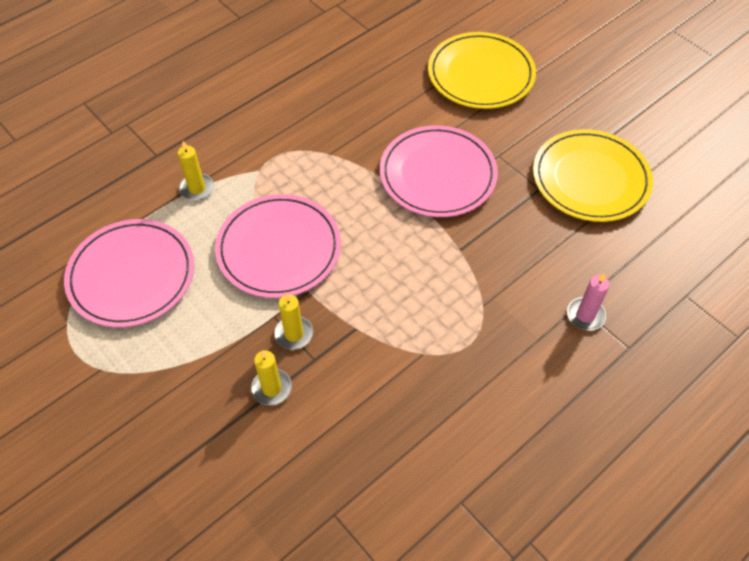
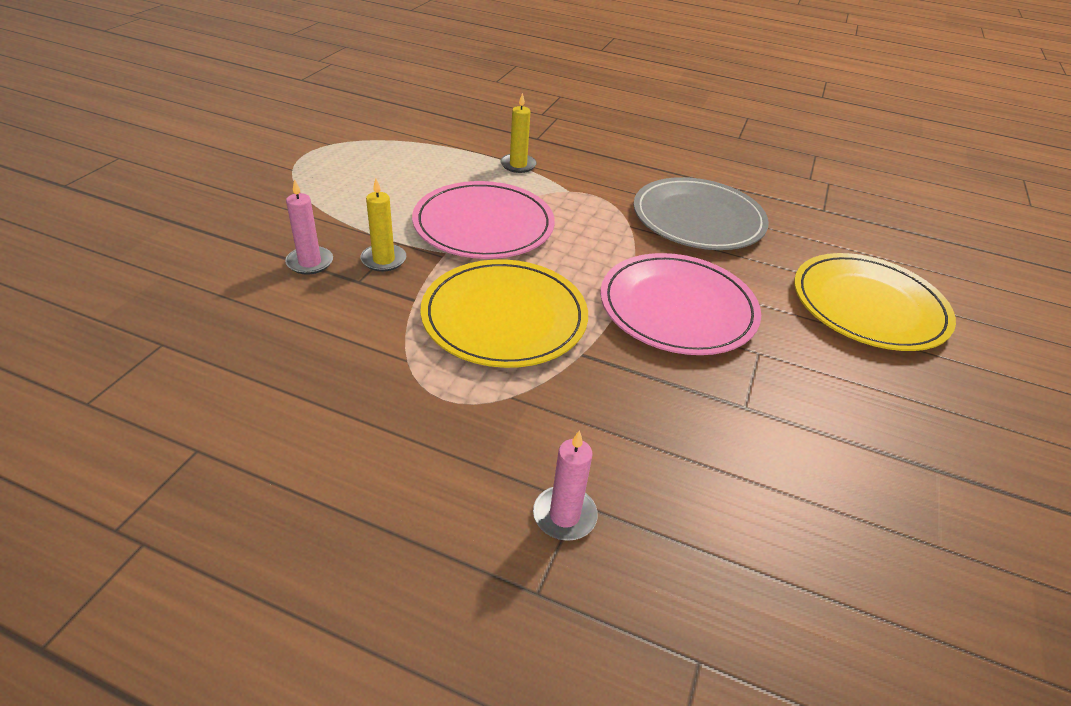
camera: 60 degrees right, 15 degrees down
pink plate [64,219,194,327] -> none
yellow candle [251,350,292,406] -> pink candle [285,179,333,275]
yellow plate [533,129,653,222] -> yellow plate moved to [421,259,588,368]
none -> grey plate [634,177,769,250]

